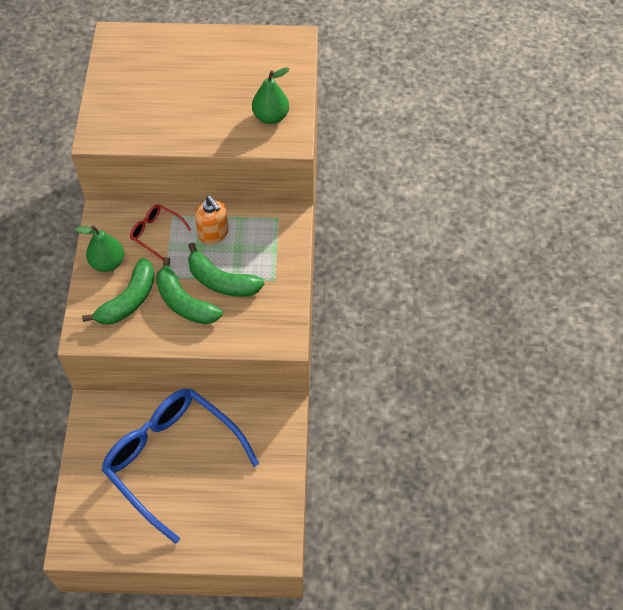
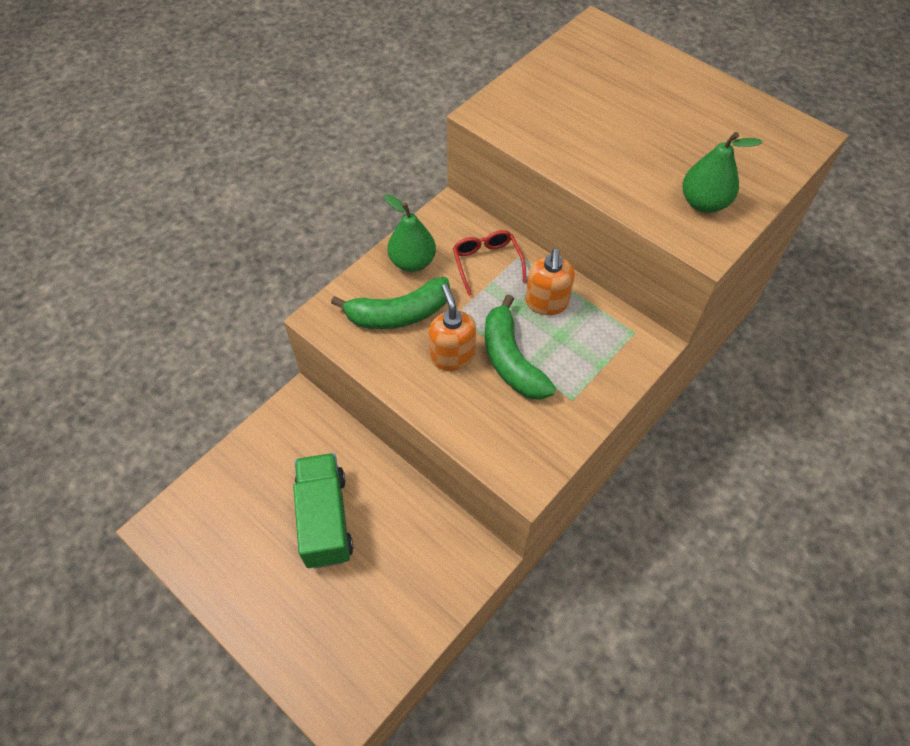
camera: 40 degrees right, 0 degrees up
blue glasses [101,388,259,544] -> green truck [293,453,353,568]
green banana [156,257,223,324] -> orange soap dispenser [429,284,476,371]

